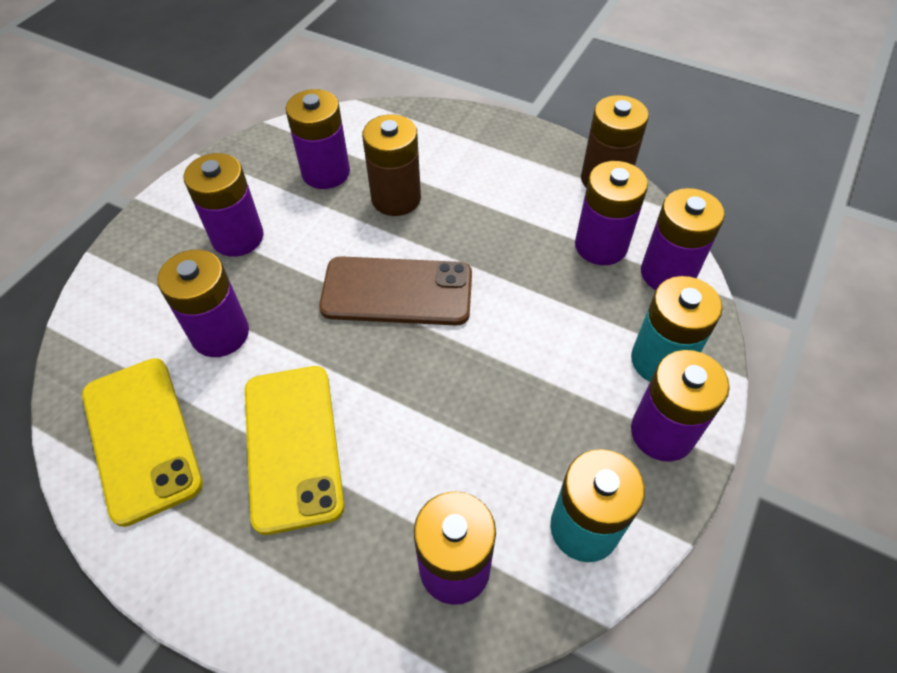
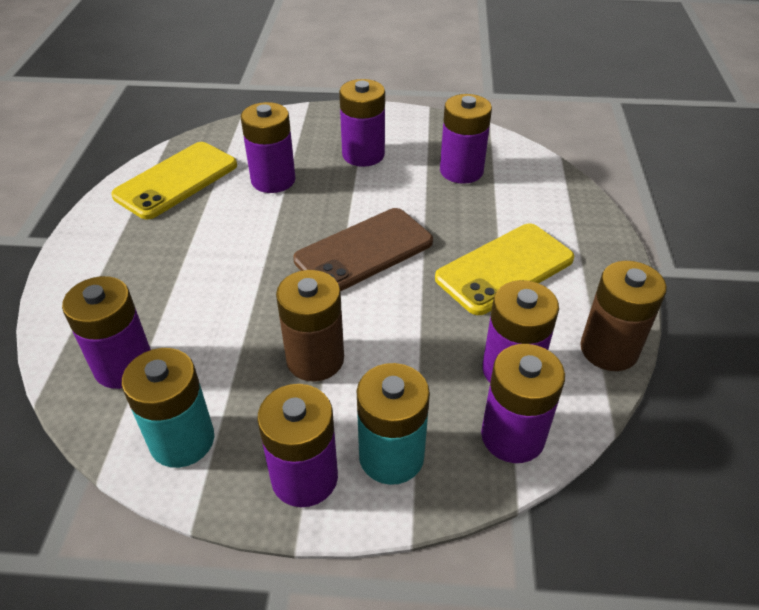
camera: 65 degrees right, 10 degrees down
yellow phone [245,366,344,535] -> yellow phone moved to [435,224,574,315]
brown phone [319,256,472,325] -> brown phone turned 75 degrees clockwise [293,208,433,291]
brown battery [362,114,421,216] -> brown battery moved to [276,270,344,382]

